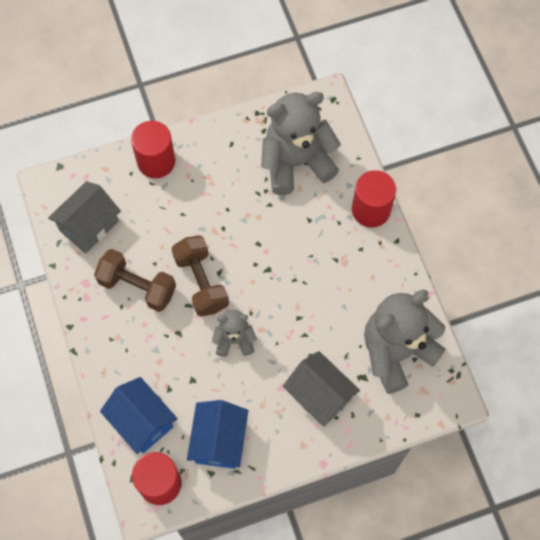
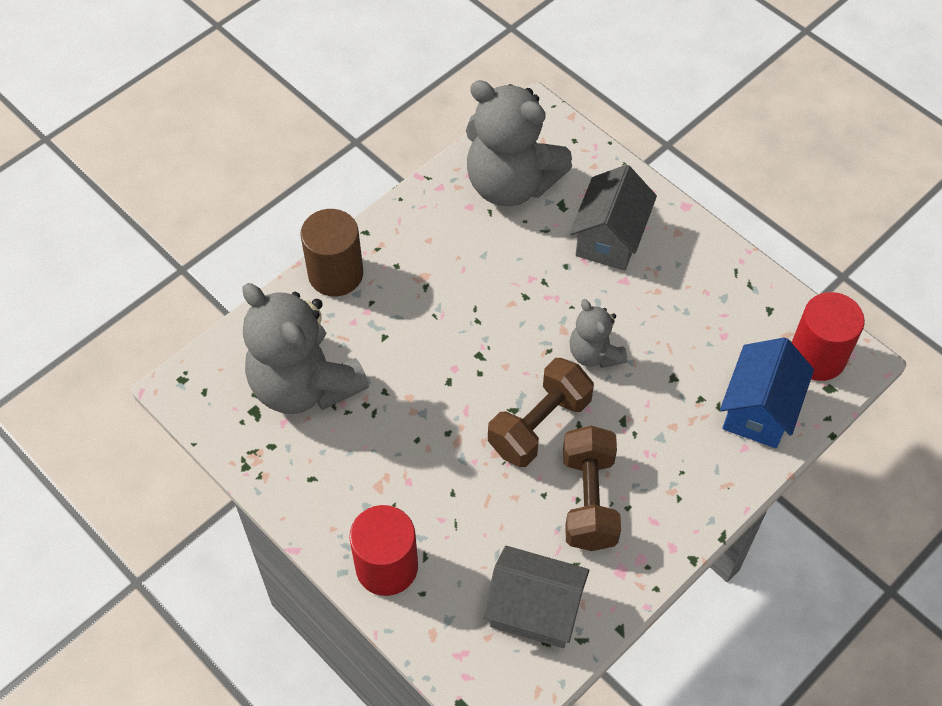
camera: 115 degrees left, 10 degrees down
blue house [187,400,248,469] -> none
red cylinder [352,170,396,227] -> brown cylinder [300,209,363,296]

